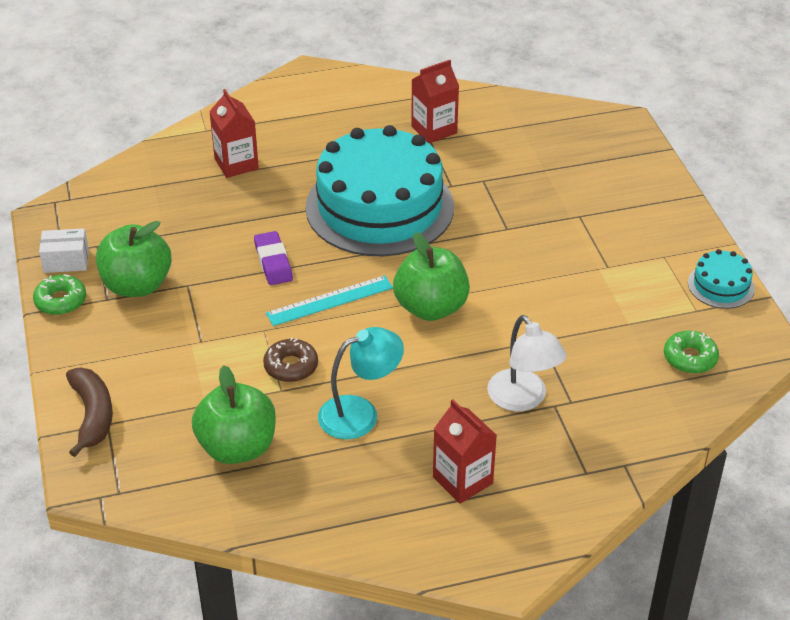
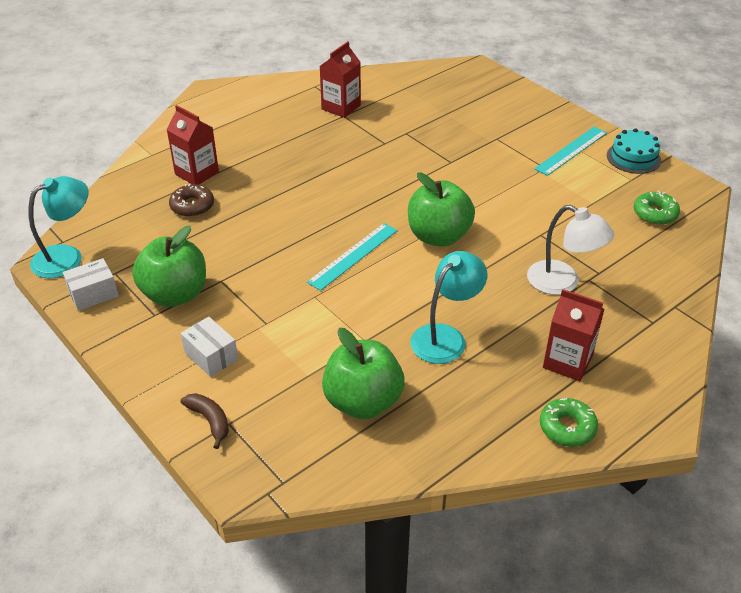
camera: 25 degrees left, 0 degrees up
green donut [33,274,86,315] -> green donut moved to [540,398,598,447]
brown banana [66,368,113,457] -> brown banana [181,393,229,449], size x0.65
purple eraser [254,231,293,285] -> none
brown donut [263,337,318,382] -> brown donut moved to [169,184,214,217]
turquoise cake [305,125,454,256] -> none
none -> turquoise lamp [29,176,88,278]
none -> white box [181,317,238,377]
none -> turquoise ruler [534,127,607,176]

